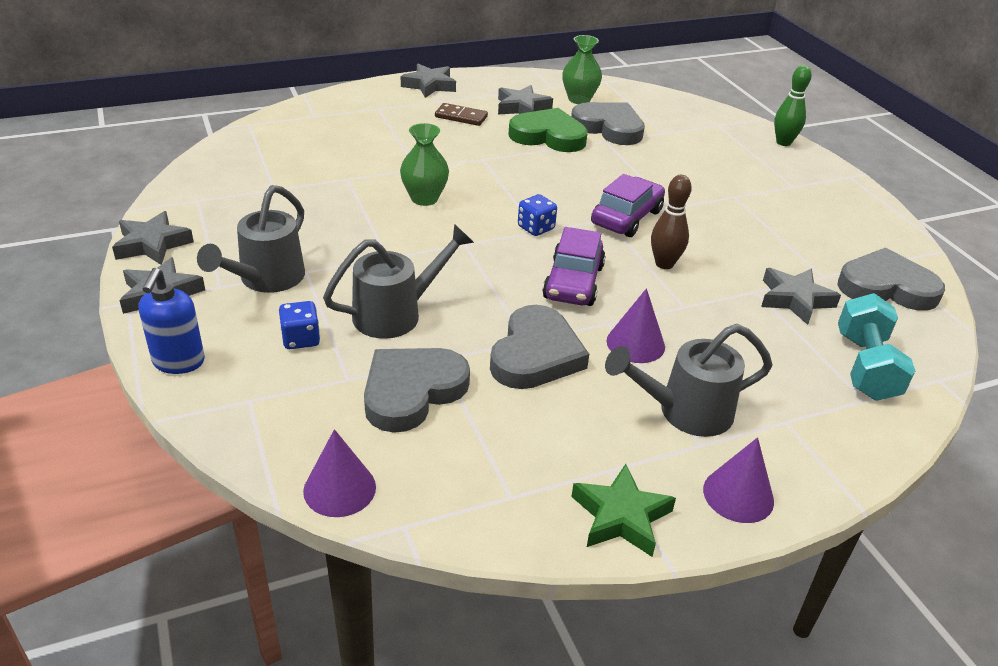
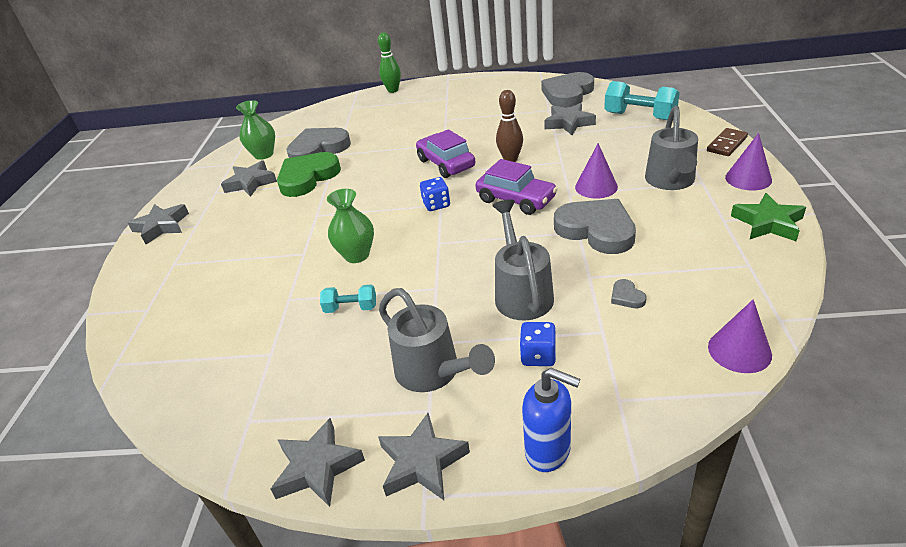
camera: 60 degrees left, 0 degrees up
grey heart [364,348,470,433] -> grey heart [611,279,646,308], size x0.40
brown domino [435,103,488,126] -> brown domino moved to [707,128,748,156]
none -> turquoise dumbbell [320,284,376,313]

